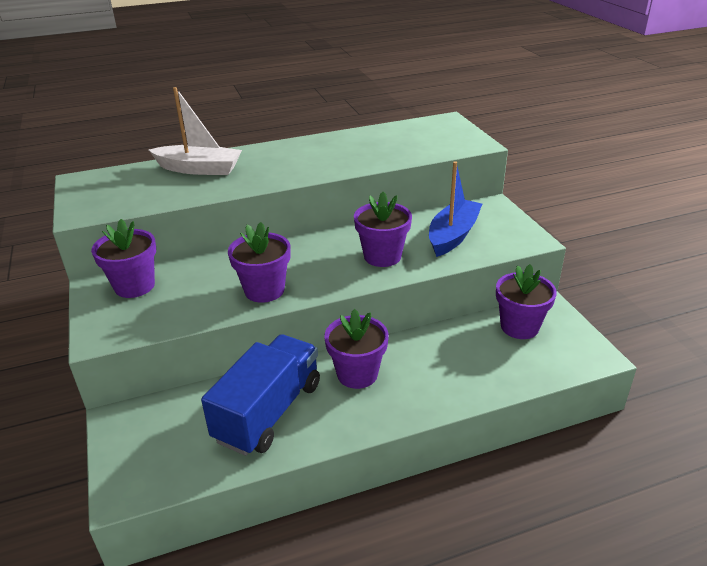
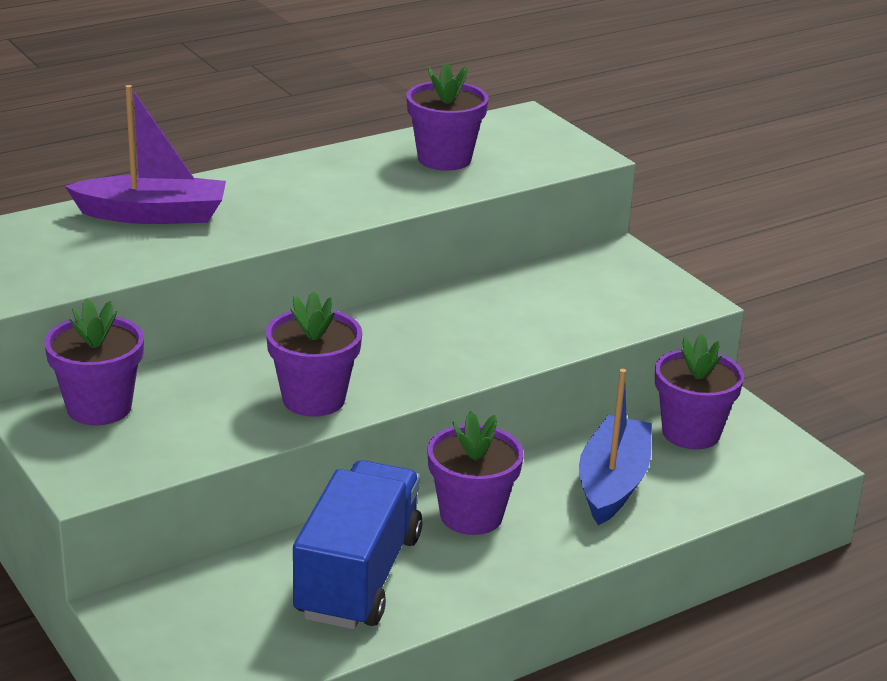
camera: 15 degrees left, 5 degrees down
white boat [149,87,242,175] -> purple boat [65,85,226,224]
purple flower pot [354,192,412,267] -> purple flower pot moved to [406,62,489,171]
blue boat [429,161,482,257] -> blue boat moved to [579,369,651,525]

